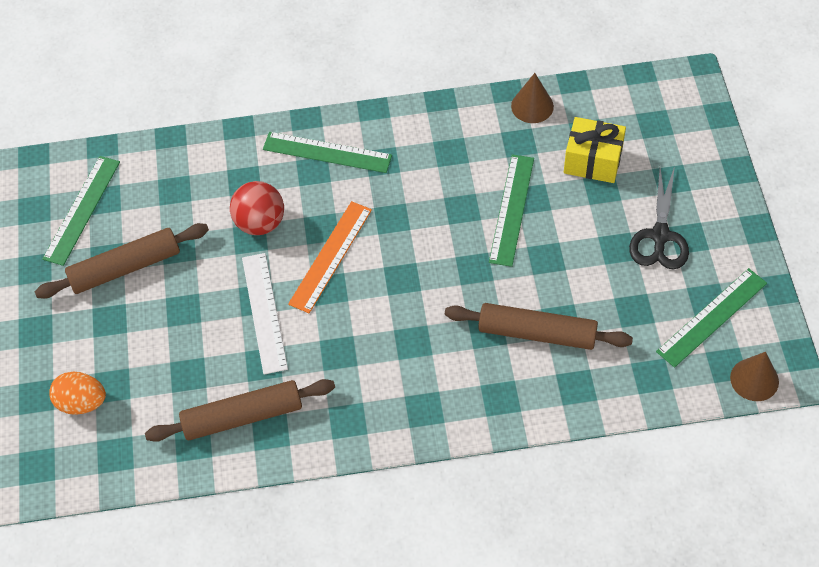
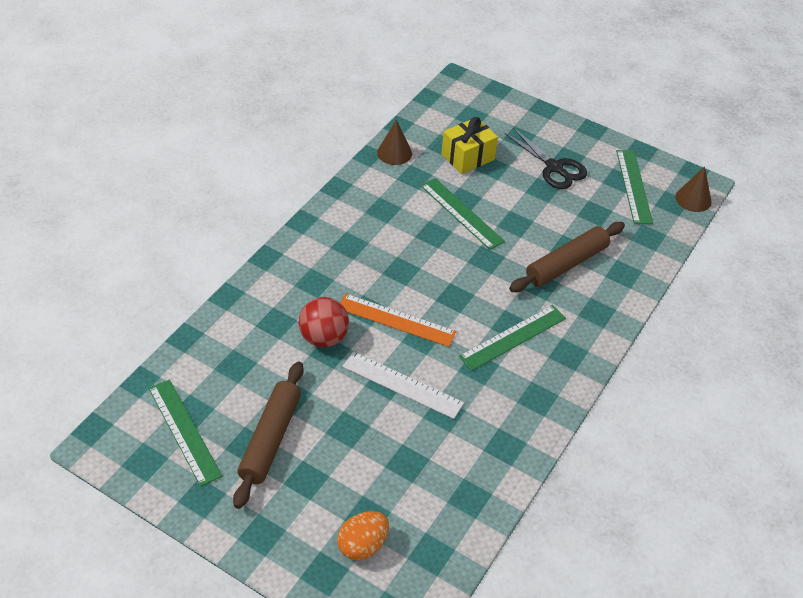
camera: 55 degrees left, 10 degrees down
brown rolling pin [145,379,335,442] -> none
green ruler [263,132,392,173] -> green ruler moved to [459,305,566,371]
orange ruler [288,201,372,313] -> orange ruler turned 45 degrees counterclockwise [340,294,456,347]

